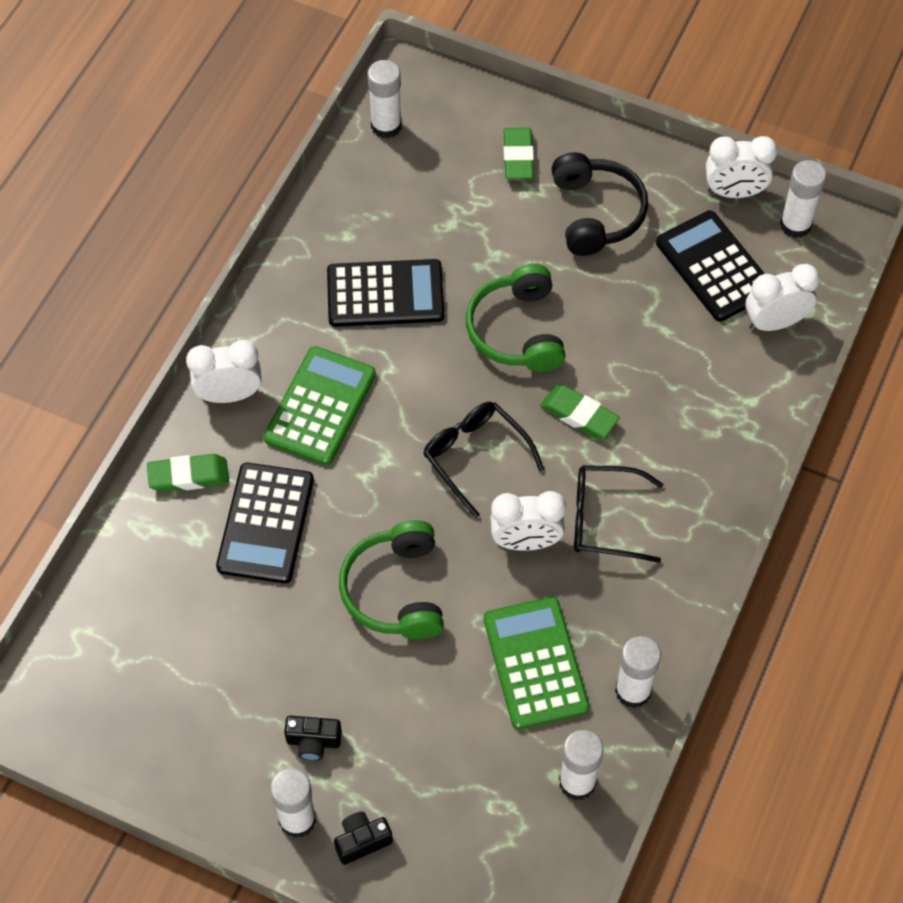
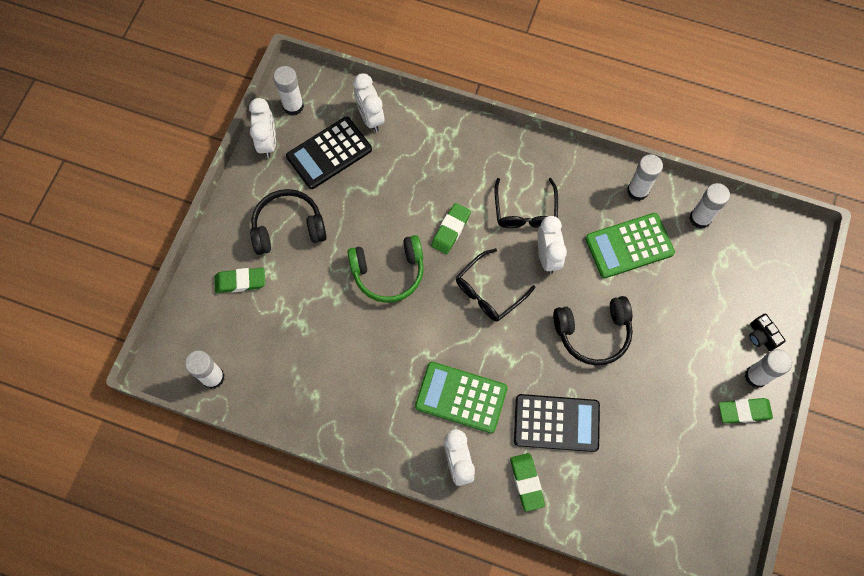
camera: 95 degrees left, 10 degrees up
black camera [284,716,342,761] -> none
black calculator [327,259,445,327] -> none
green headphones [339,520,444,640] -> black headphones [553,296,633,365]
none -> green eraser [719,398,773,424]

